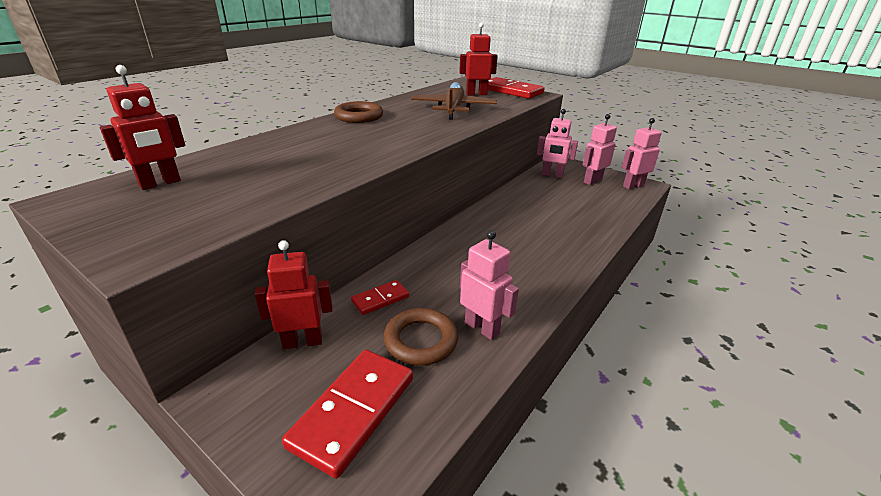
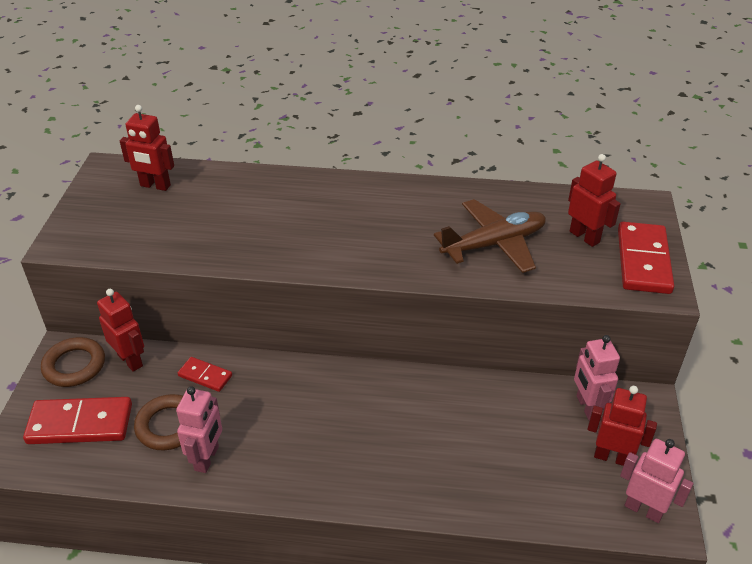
camera: 60 degrees right, 10 degrees up
brown ring [334,101,383,123] -> brown ring moved to [41,337,105,387]
pink robot [582,114,617,185] -> red robot [587,386,657,466]

